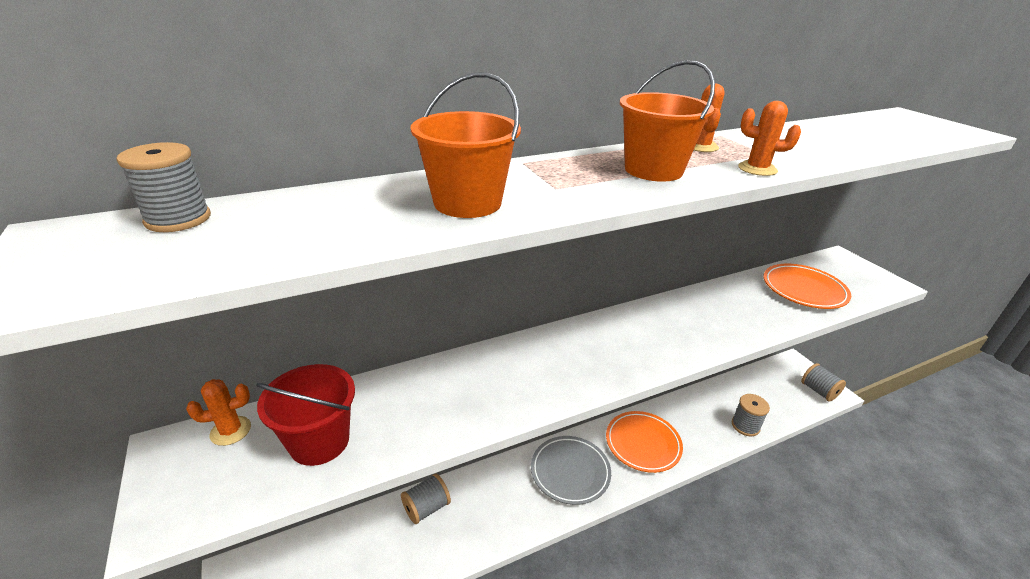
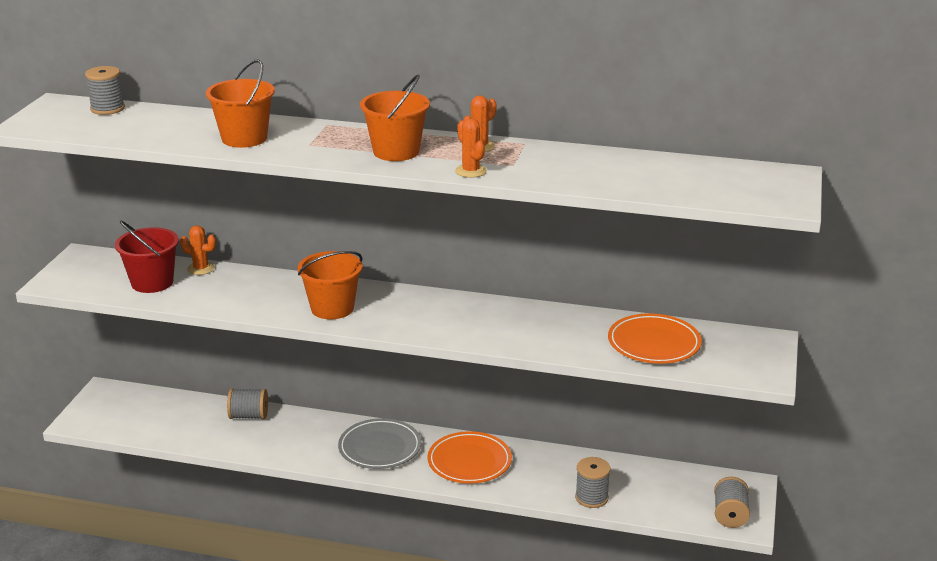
camera: 40 degrees right, 5 degrees down
orange cactus [186,379,251,446] -> orange cactus moved to [180,225,216,275]
none -> orange bucket [298,251,363,319]

